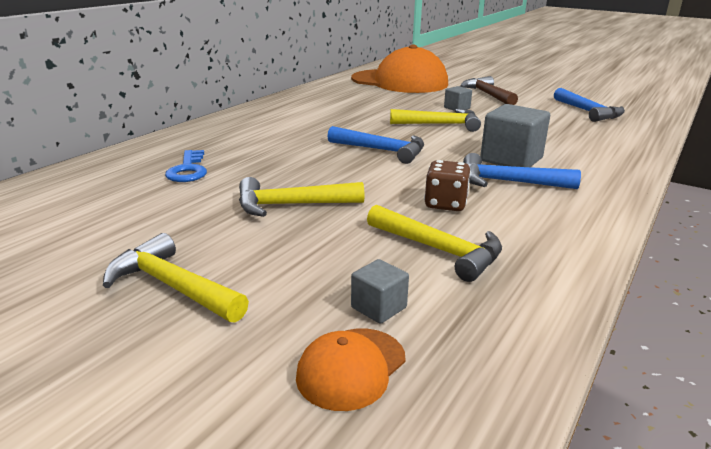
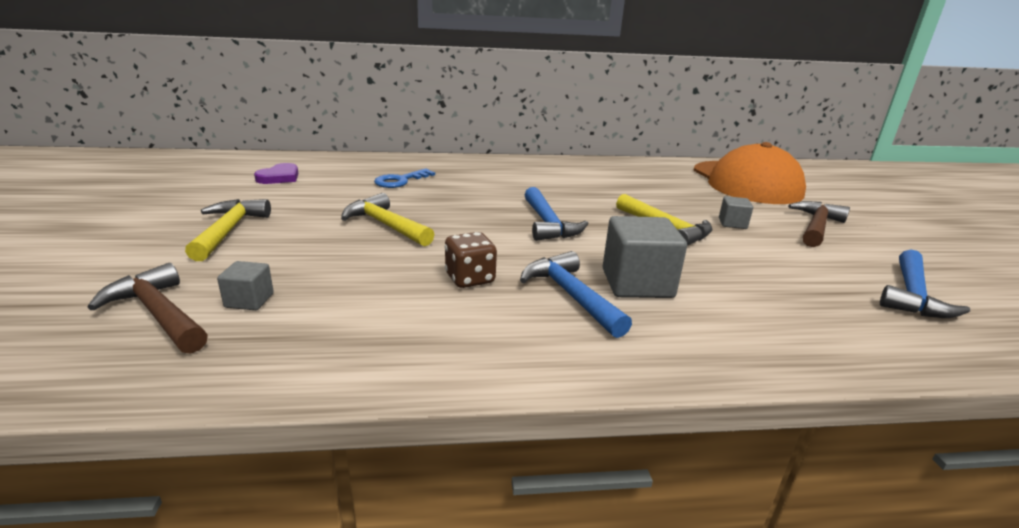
camera: 50 degrees right, 0 degrees up
orange cap [296,328,405,411] -> brown hammer [87,263,208,354]
yellow hammer [367,205,502,282] -> none
none -> purple heart [254,163,298,184]

